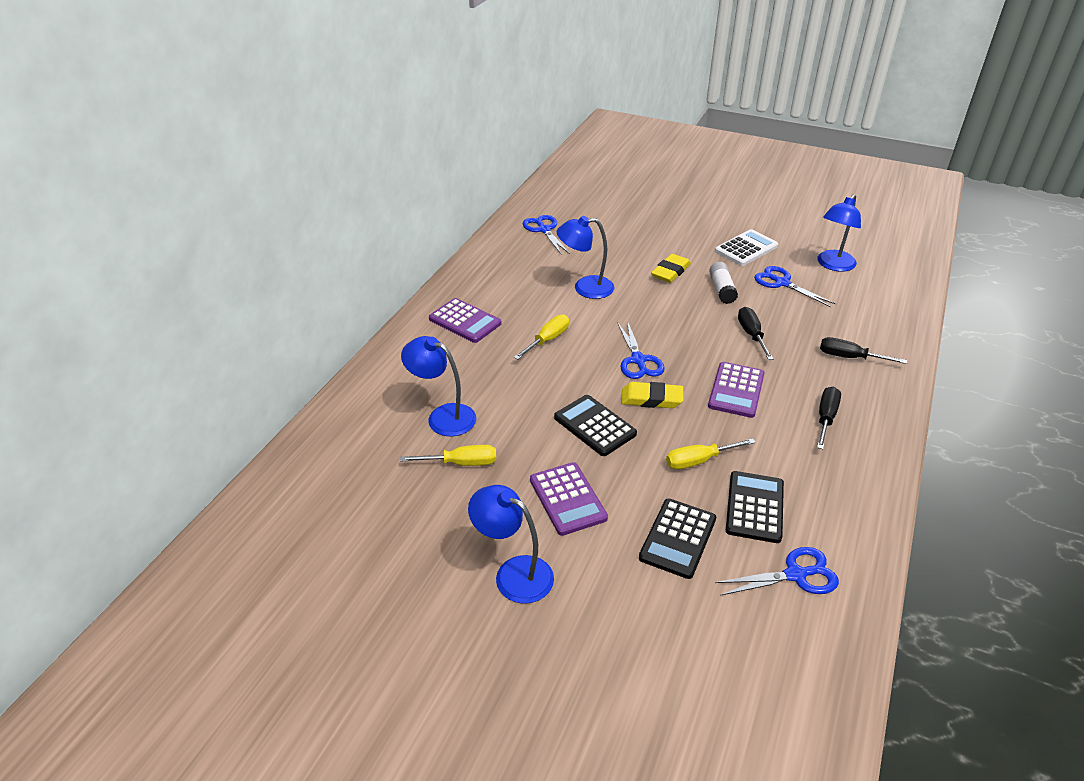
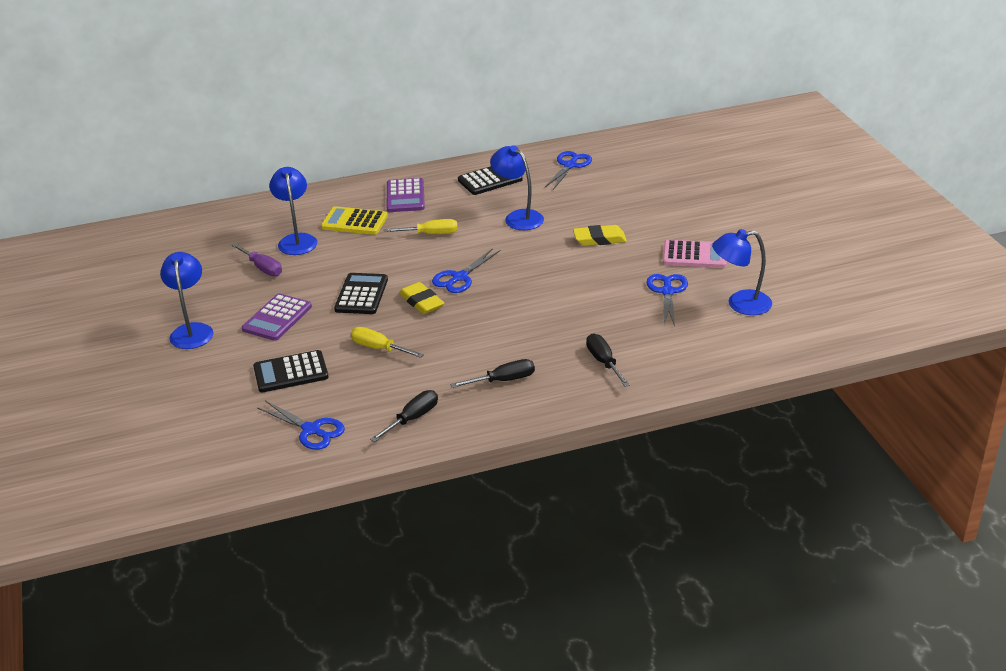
camera: 50 degrees right, 5 degrees down
yellow screwdriver [400,445,496,466] -> purple screwdriver [231,243,282,276]
purple calculator [708,362,765,418] -> none
white glue stick [709,262,738,304] -> none
white calculator [715,229,778,266] -> pink calculator [663,240,727,268]
black calculator [726,471,784,543] -> black calculator moved to [458,166,523,195]
black screwdriver [738,307,774,360] -> black screwdriver moved to [370,390,438,442]
none -> yellow calculator [321,206,388,235]

